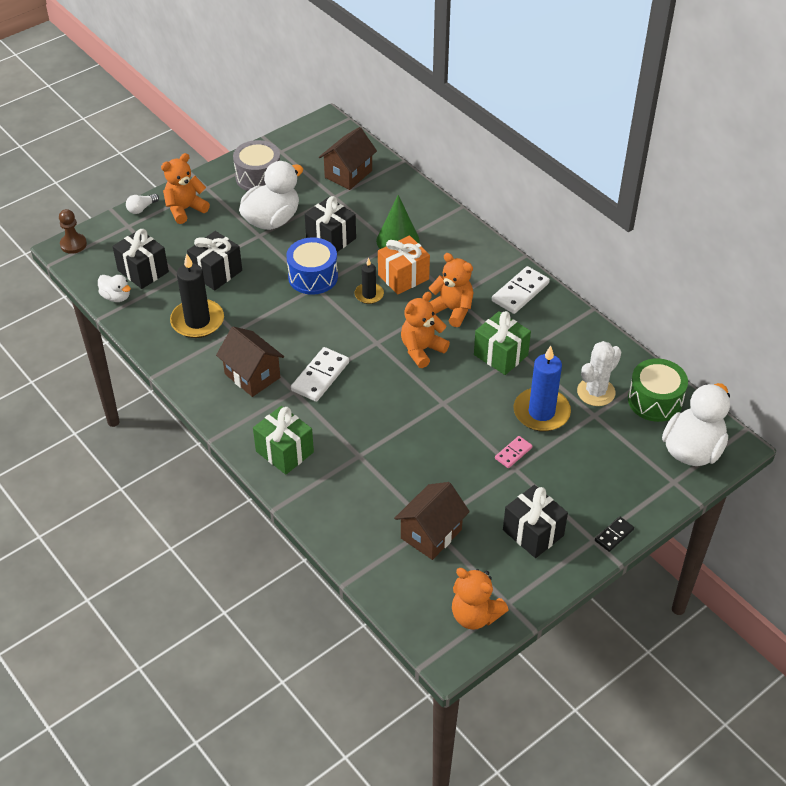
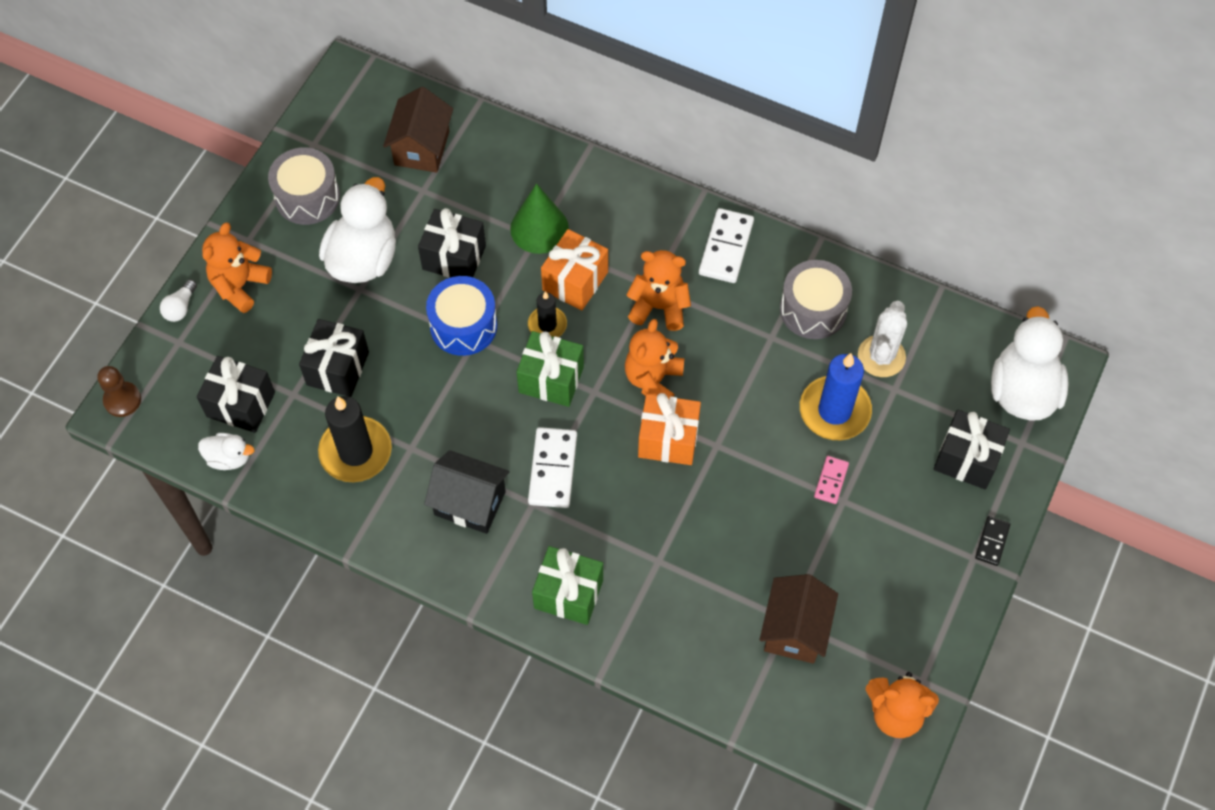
camera: 25 degrees left, 15 degrees up
brown house [216,327,284,397] -> black house [424,450,510,534]
green gift [474,311,531,375] -> green gift moved to [517,331,584,407]
black gift [503,485,568,558] -> black gift moved to [934,410,1010,489]
green drum [628,358,688,422] -> none
none -> orange gift [638,393,701,465]
none -> grey drum [780,260,852,339]

